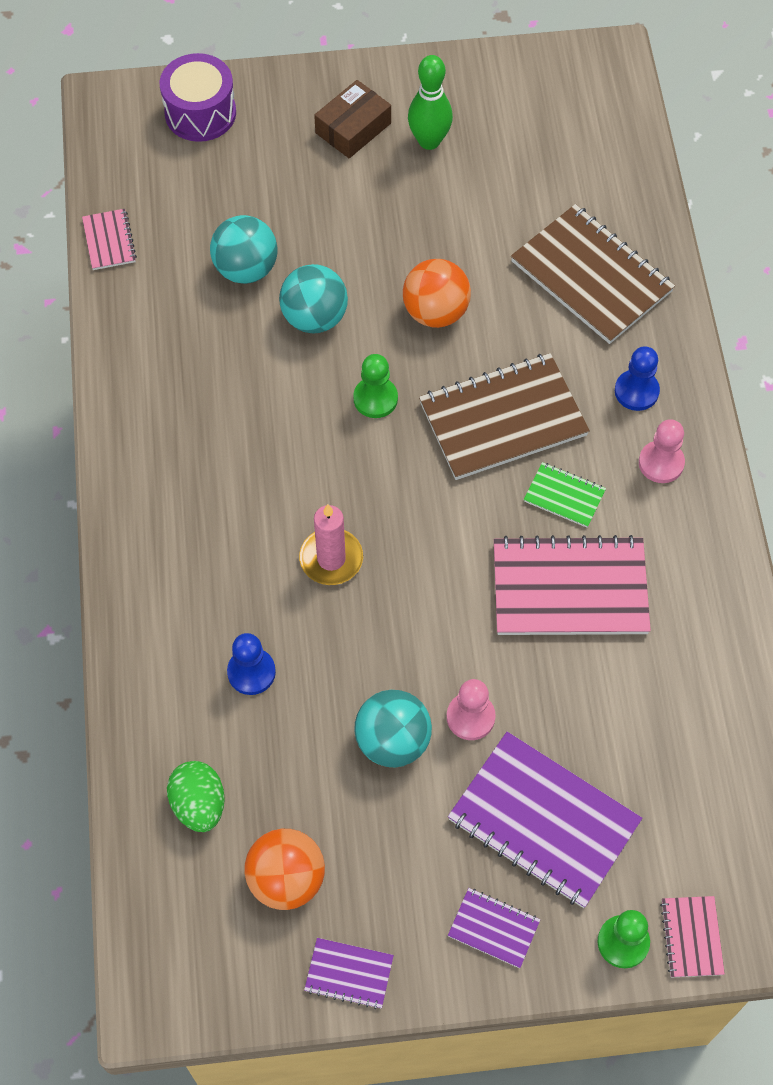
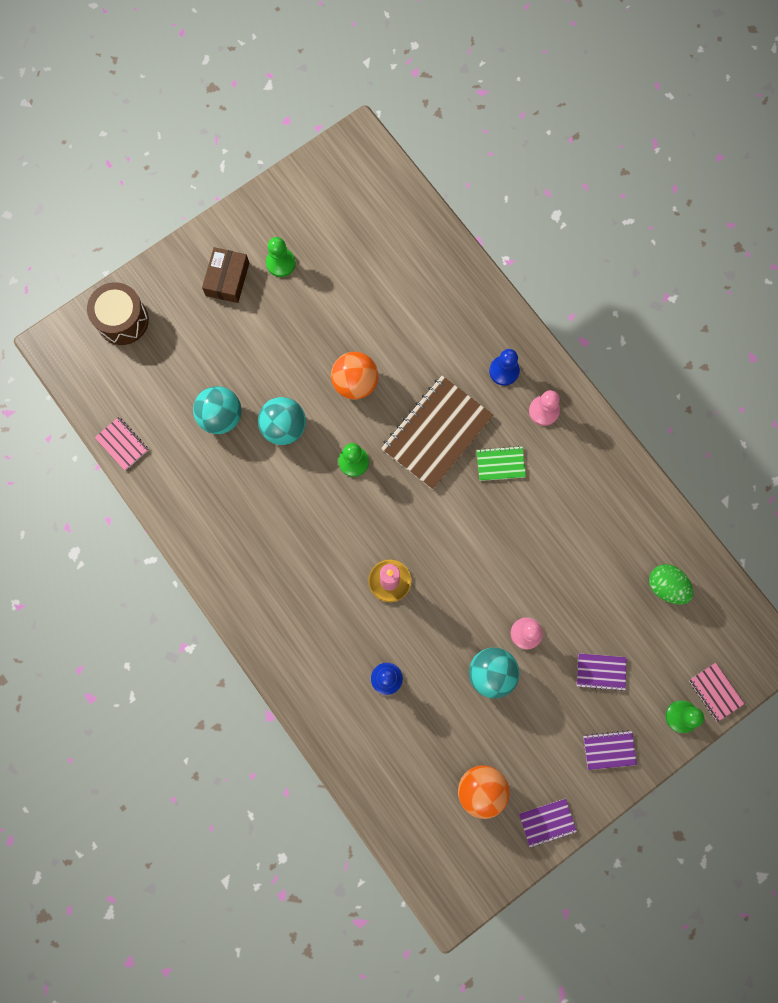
camera: 30 degrees left, 15 degrees up
purple drum [160,53,236,142] -> brown drum [87,282,149,345]
green egg [167,761,225,832] -> green egg moved to [649,564,694,605]
green bowling pin [408,55,453,150] -> green pawn [266,237,296,277]
purple notebook [448,732,642,908] -> purple notebook [577,653,627,691], size x0.47
pink notebook [494,535,651,635] -> none
brown notebook [511,204,675,344] -> none

